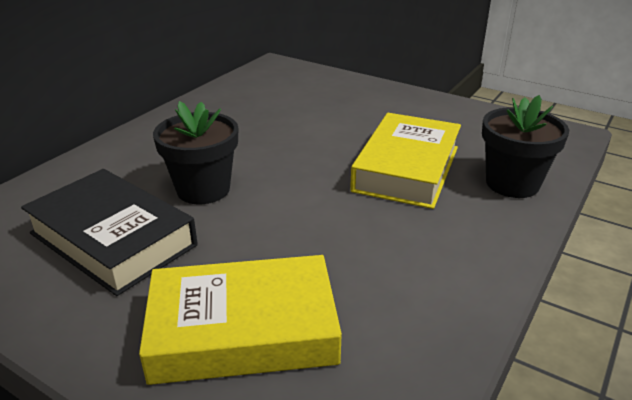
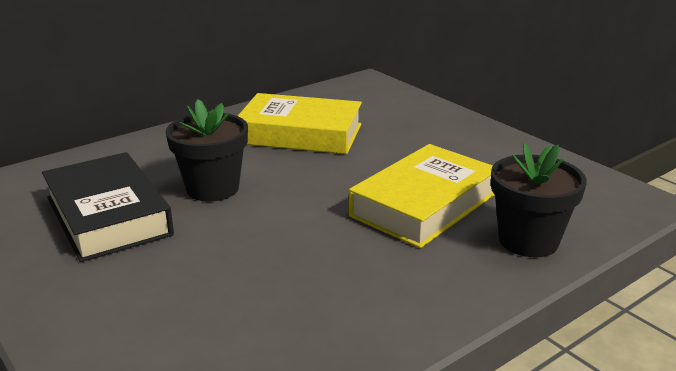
camera: 20 degrees right, 5 degrees down
yellow book [139,255,342,385] -> yellow book moved to [238,93,362,154]

